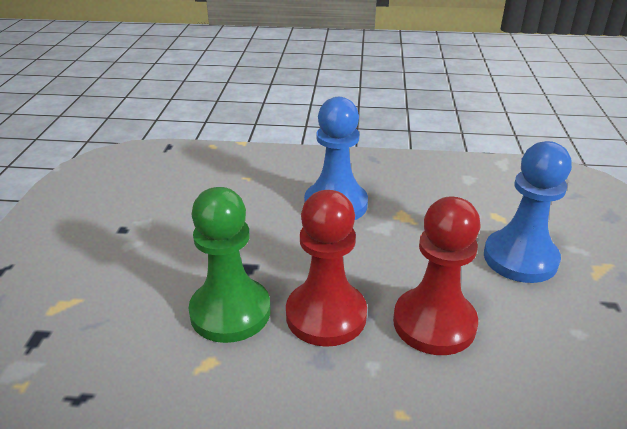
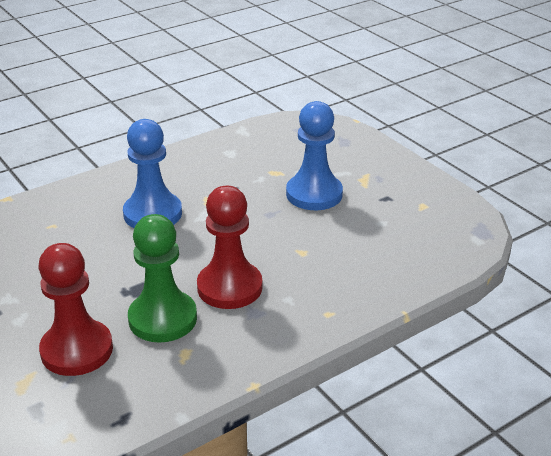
camera: 40 degrees left, 0 degrees up
red pawn [393,197,480,355] -> red pawn moved to [39,243,113,376]

